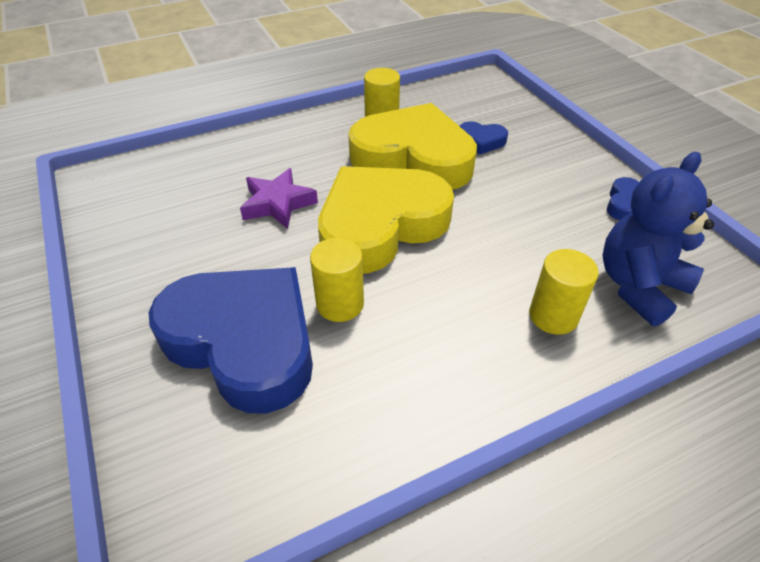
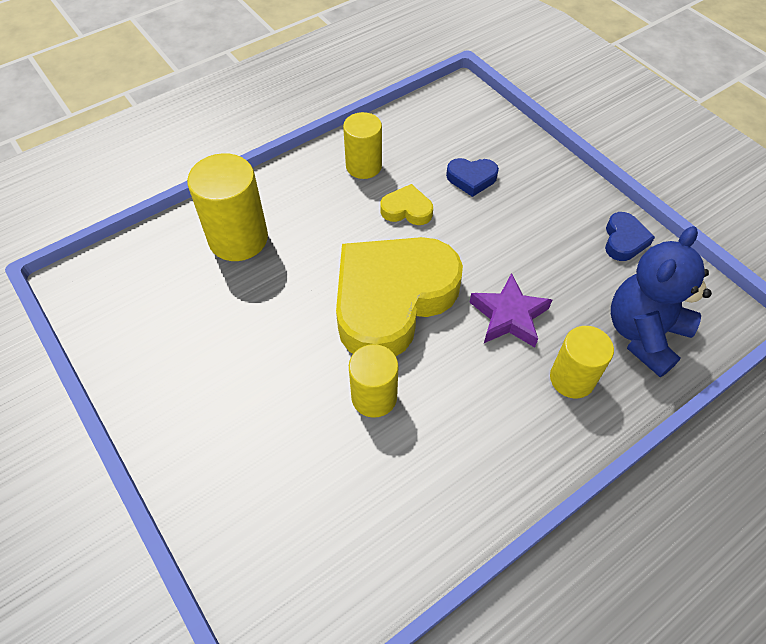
camera: 10 degrees left, 10 degrees up
blue heart [148,267,313,414] -> none
purple star [240,168,318,229] -> purple star moved to [469,273,552,348]
yellow heart [348,103,477,190] -> yellow heart [380,184,433,225], size x0.40
none -> yellow cylinder [187,153,268,261]

